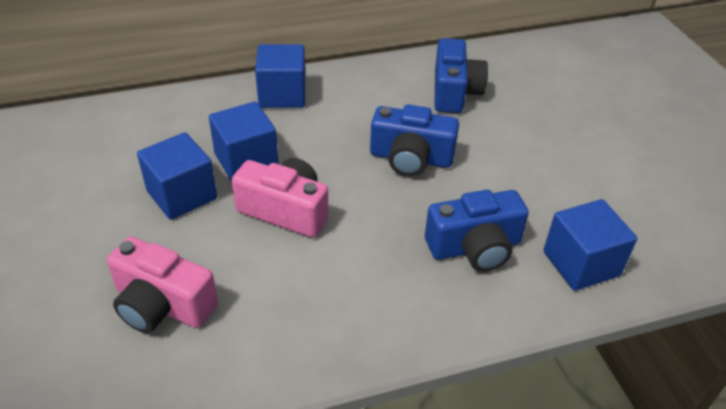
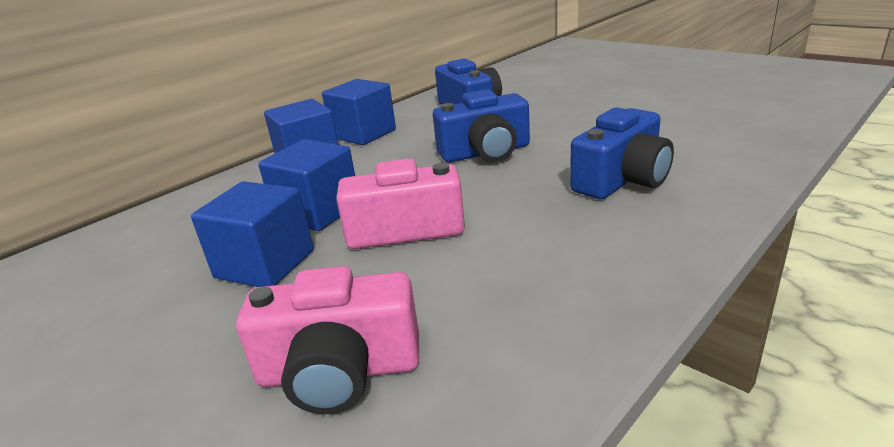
camera: 25 degrees left, 15 degrees down
blue cube [543,199,637,291] -> blue cube moved to [322,79,396,145]

